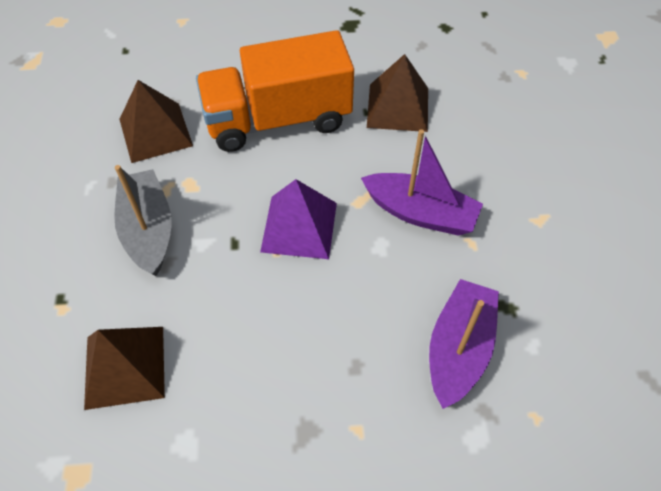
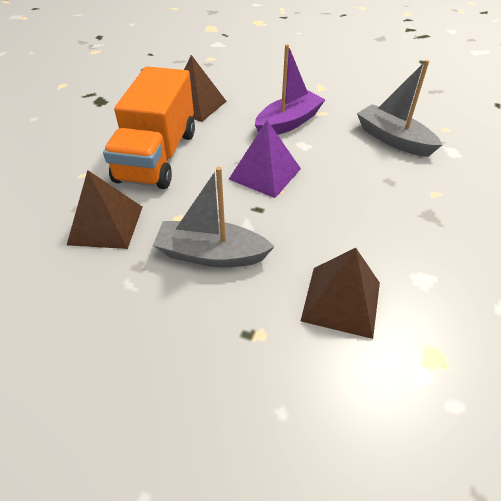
camera: 65 degrees left, 10 degrees down
purple boat [429,279,499,409] -> grey boat [357,60,442,157]

